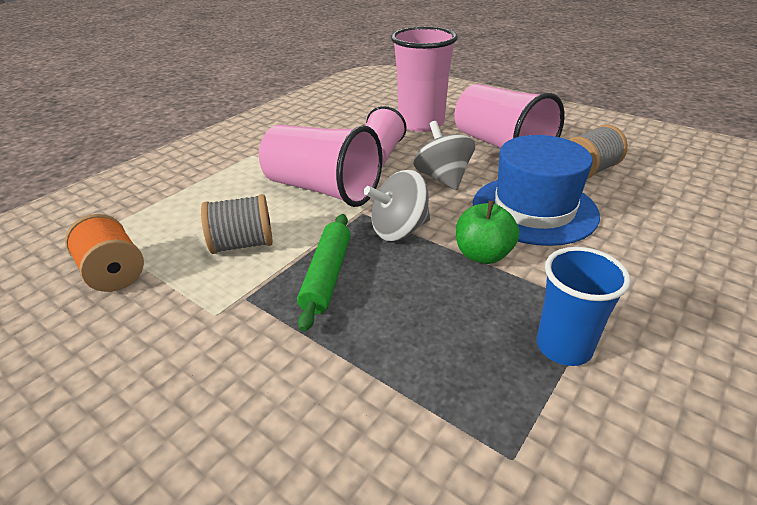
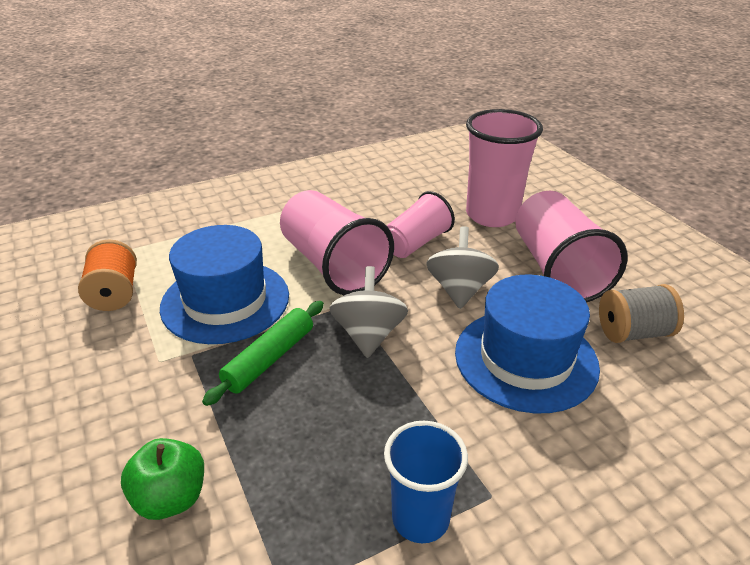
camera: 25 degrees right, 0 degrees up
grey spool [201,194,273,254] -> blue hat [160,225,289,344]
grey spinning top [364,170,430,241] -> grey spinning top turned 90 degrees clockwise [330,266,408,358]
green apple [456,200,519,264] -> green apple moved to [121,438,204,520]

